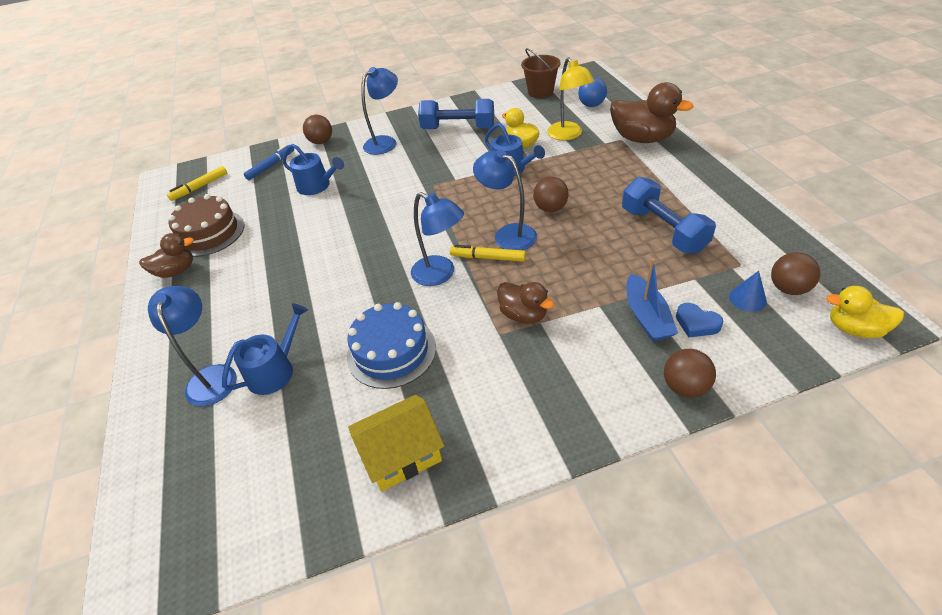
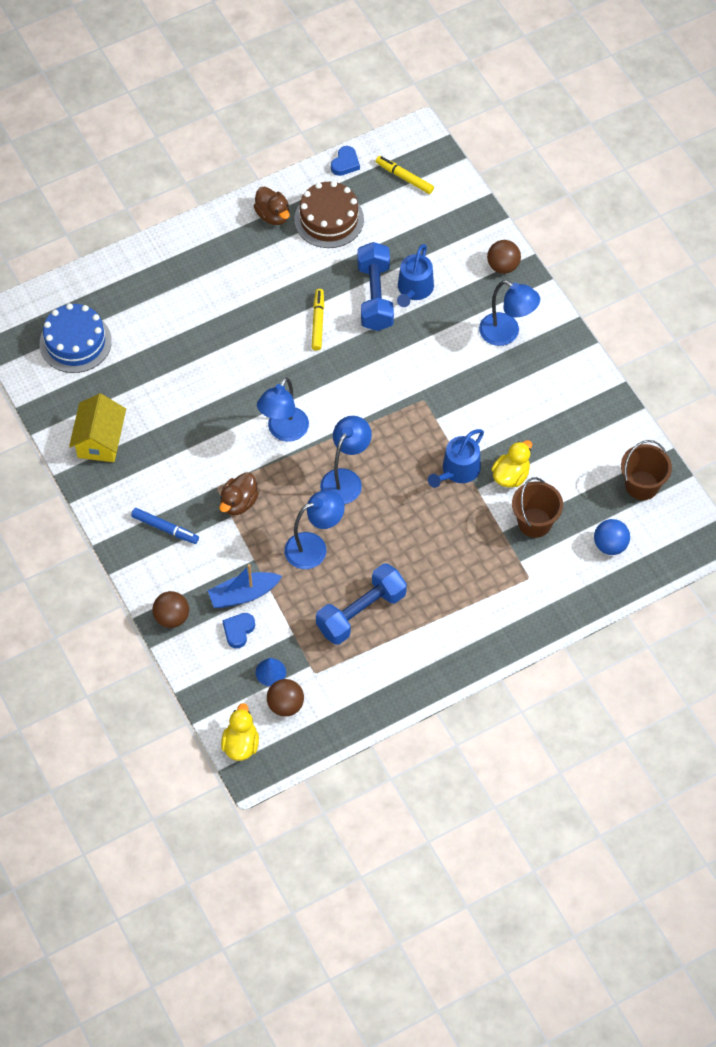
camera: 75 degrees right, 15 degrees up
blue lamp [148,286,237,406] -> blue lamp moved to [284,490,345,569]
blue watering can [222,303,308,395] -> none
blue marker [244,144,294,180] -> blue marker moved to [131,508,199,544]
blue cake [347,302,436,389] -> blue cake moved to [40,303,112,373]
yellow house [348,395,444,491] -> yellow house turned 45 degrees clockwise [69,393,126,462]
blue dumbbell [418,99,494,129] -> blue dumbbell moved to [357,242,394,331]
yellow marker [450,245,526,262] -> yellow marker moved to [312,289,324,351]
brown ball [533,177,569,212] -> none
yellow lamp [547,57,595,141] -> brown bucket [512,477,563,538]
brown duck [610,82,693,143] -> none
none -> blue heart [331,146,360,176]

